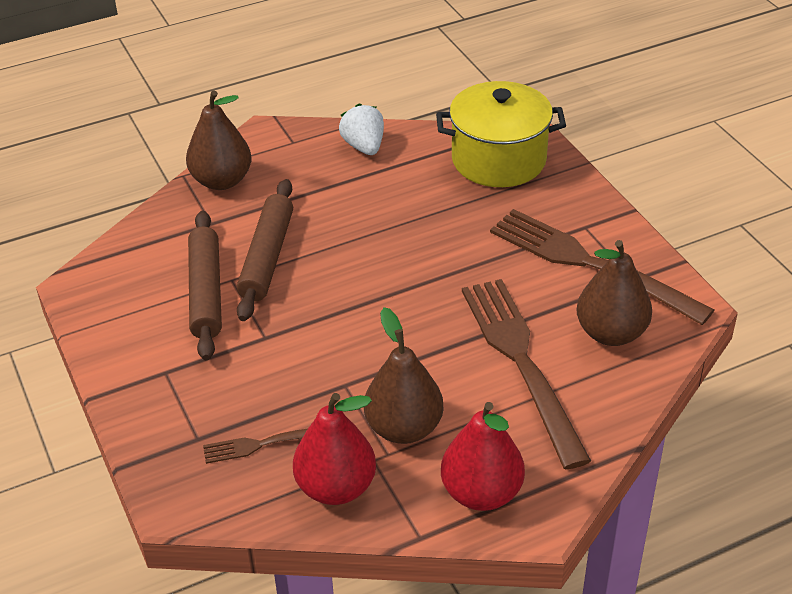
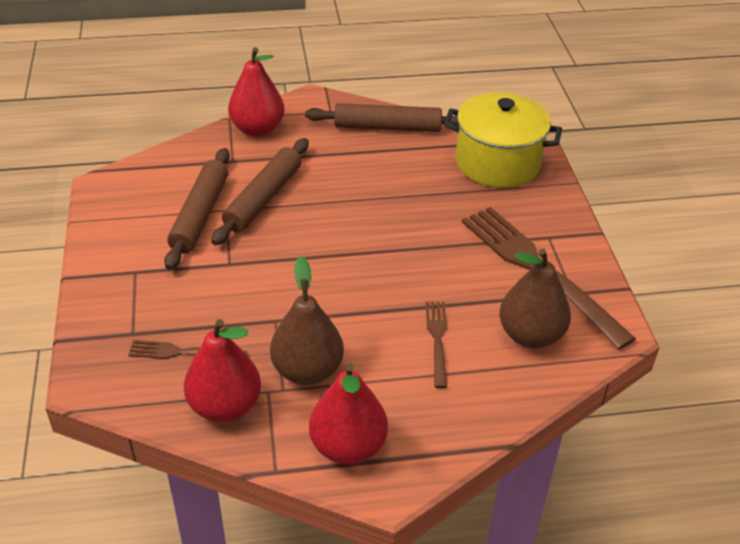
camera: 15 degrees right, 0 degrees up
brown pear [186,90,251,190] -> red pear [228,47,285,137]
white strawberry [339,103,384,155] -> brown rolling pin [305,103,459,132]
brown fork [462,279,591,469] -> brown fork [426,302,447,388], size x0.48

